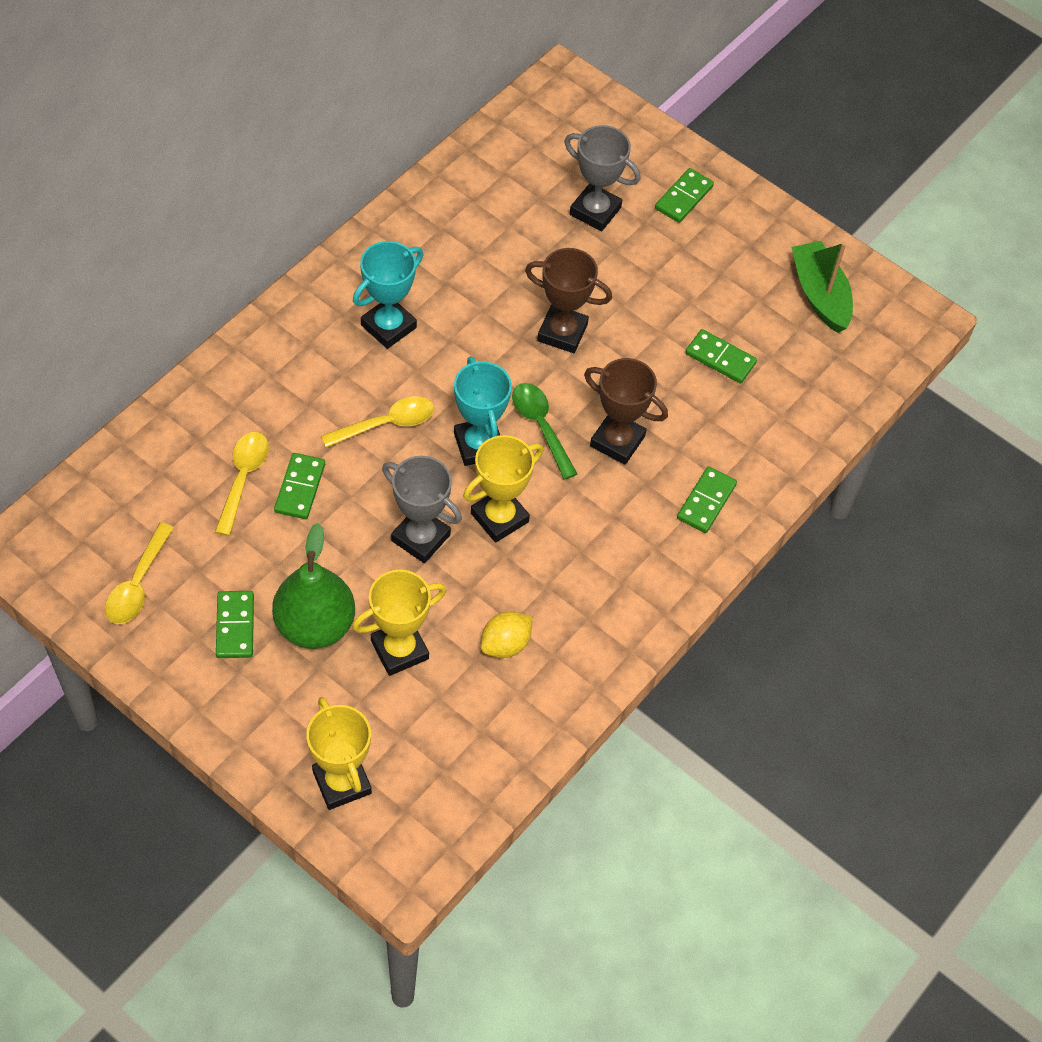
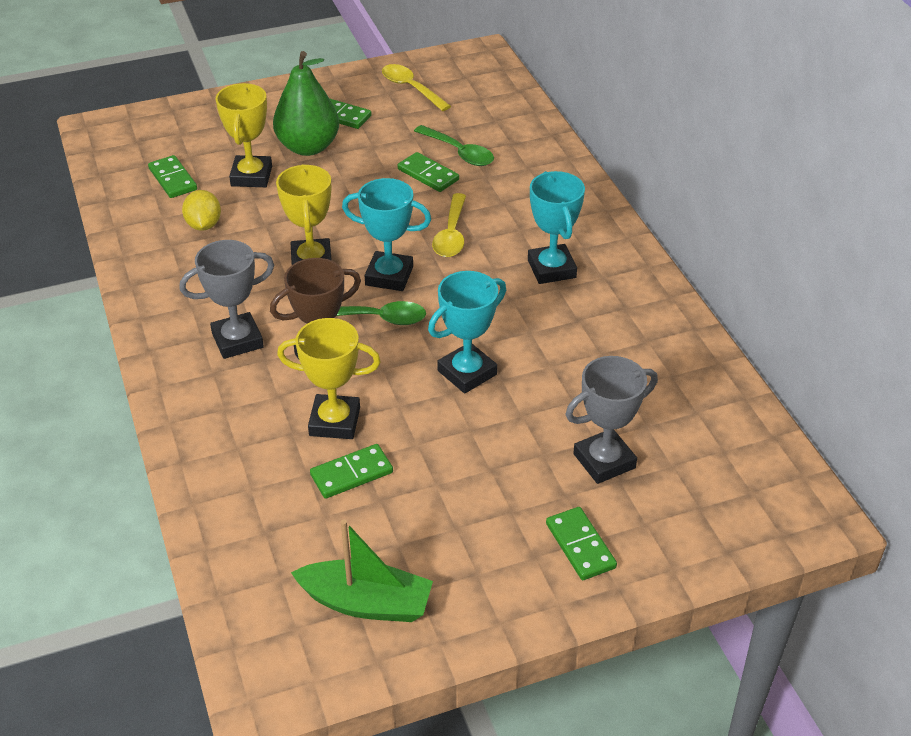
camera: 125 degrees right, 15 degrees down
yellow spoon [215,432,269,536] -> green spoon [414,125,494,166]
yellow trophy [306,697,372,810] -> yellow trophy moved to [277,318,381,439]
grey trophy [382,456,462,563] -> grey trophy moved to [180,240,274,359]
brown trophy [525,248,612,353] -> turquoise trophy [428,271,506,394]
green domino [677,466,737,533] -> green domino moved to [148,155,197,198]

